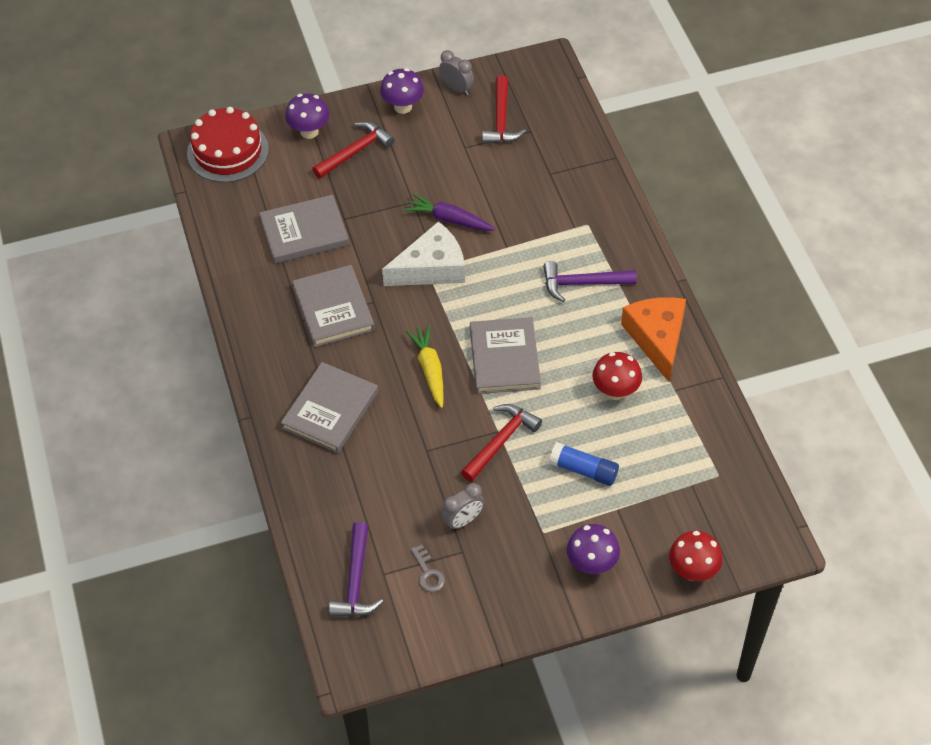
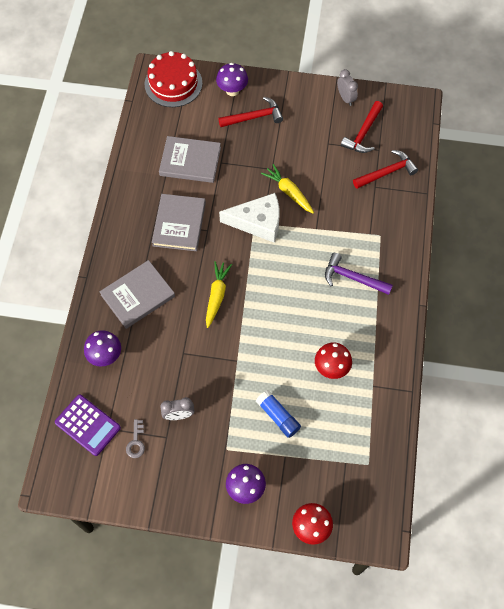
camera: 25 degrees right, 10 degrees up
purple hammer [329,522,383,617] -> purple calculator [55,394,121,456]
purple mushroom [380,68,424,114] -> purple mushroom moved to [84,330,121,367]
purple carrot [404,194,495,231] -> yellow carrot [261,164,314,214]
red hammer [461,404,542,482] -> red hammer moved to [353,150,418,189]
grey book [470,317,541,394] -> none
orange cheese [621,297,686,382] -> none

